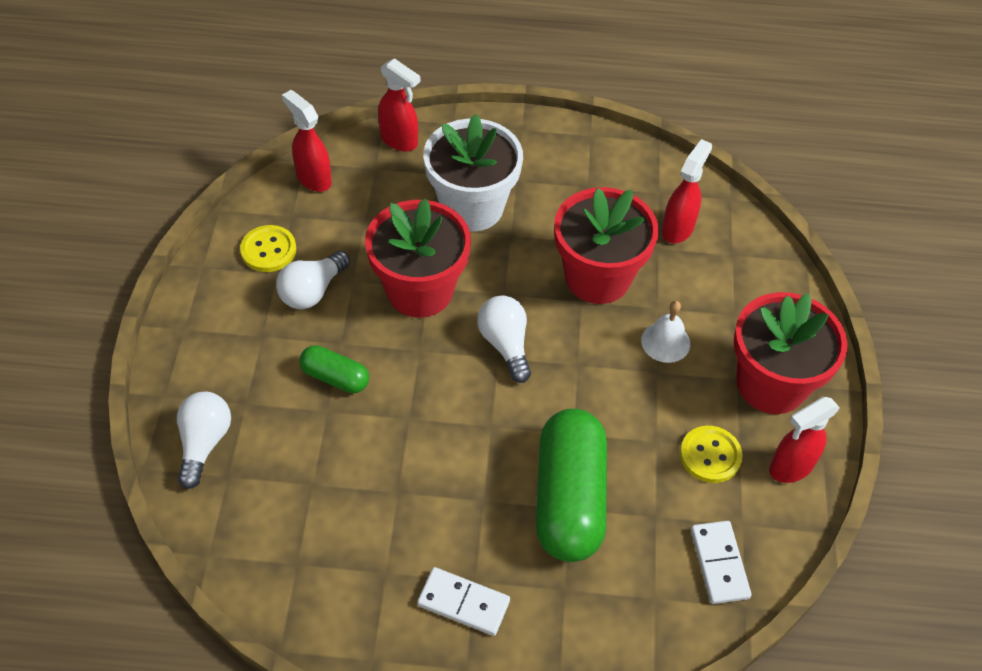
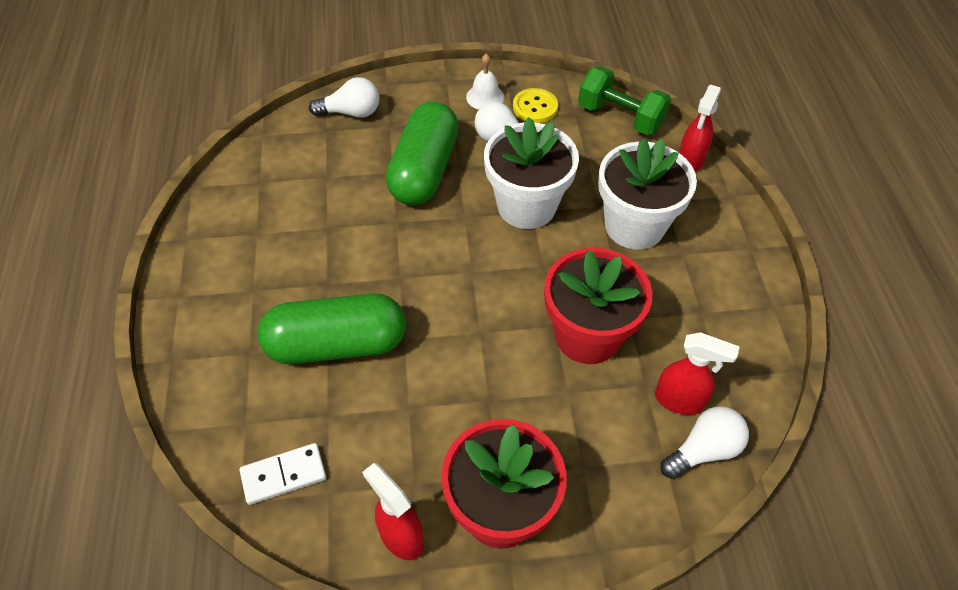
camera: 80 degrees right, 0 degrees up
red spray bottle [282,90,332,192] -> green dumbbell [578,66,671,135]
green capsule [299,345,369,393] -> green capsule [386,101,459,205], size x2.01
red flower pot [365,198,471,318] -> white flower pot [484,118,579,229]
white domino [417,567,510,636] -> none
white light bulb [477,296,531,383] -> white light bulb moved to [660,406,749,479]
white bell [641,301,690,363] -> white bell moved to [466,54,504,110]
yellow button [680,426,743,483] -> none

